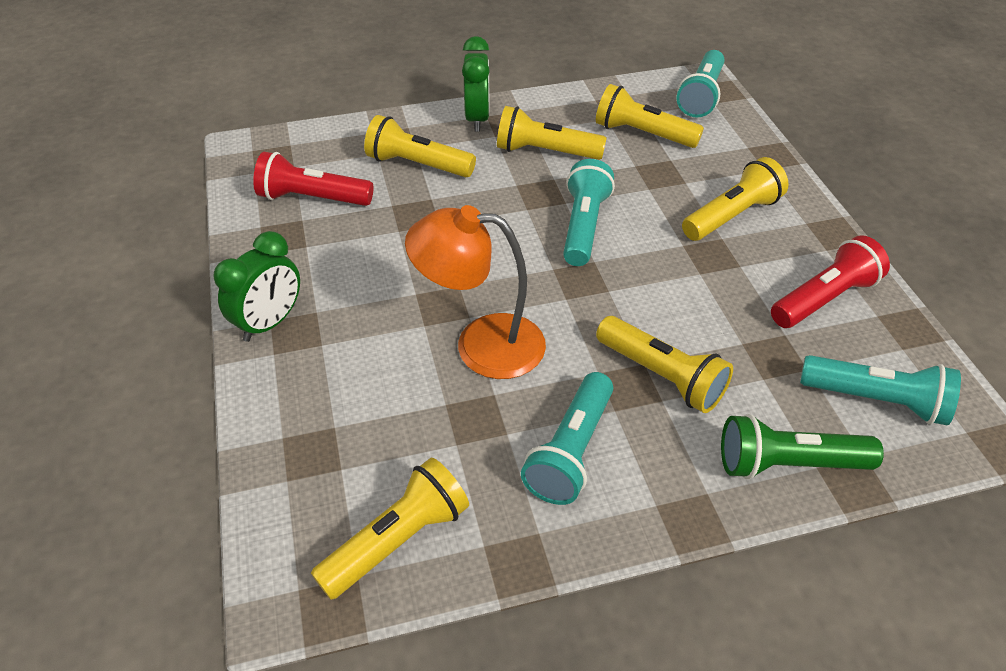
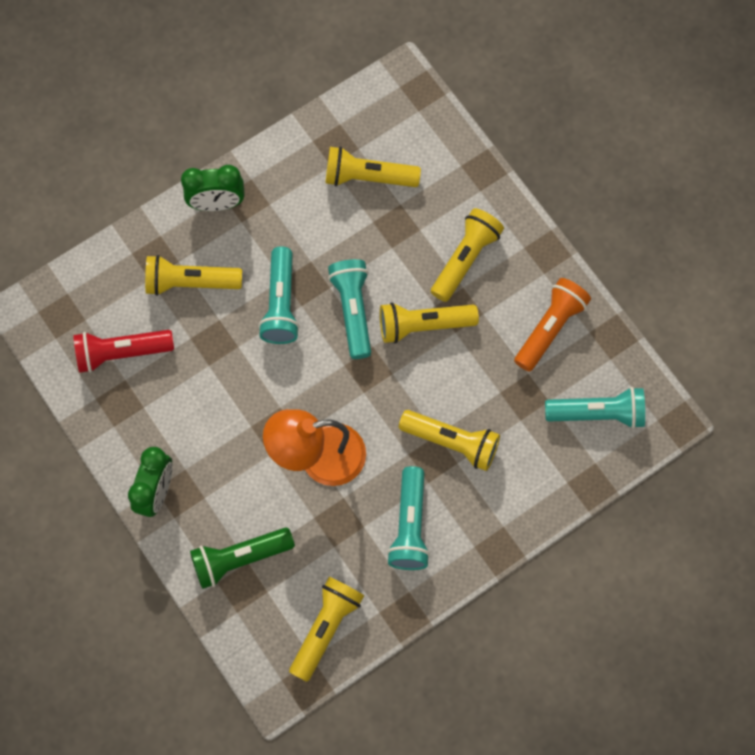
camera: 20 degrees left, 25 degrees up
green clock [462,36,490,132] -> green clock turned 105 degrees clockwise [181,165,245,211]
yellow flashlight [497,106,607,160] -> yellow flashlight moved to [380,302,479,344]
turquoise flashlight [676,50,725,117] -> turquoise flashlight moved to [258,246,300,344]
green flashlight [721,414,884,479] -> green flashlight moved to [190,527,295,589]
red flashlight [771,235,890,328] -> orange flashlight [514,278,591,372]

